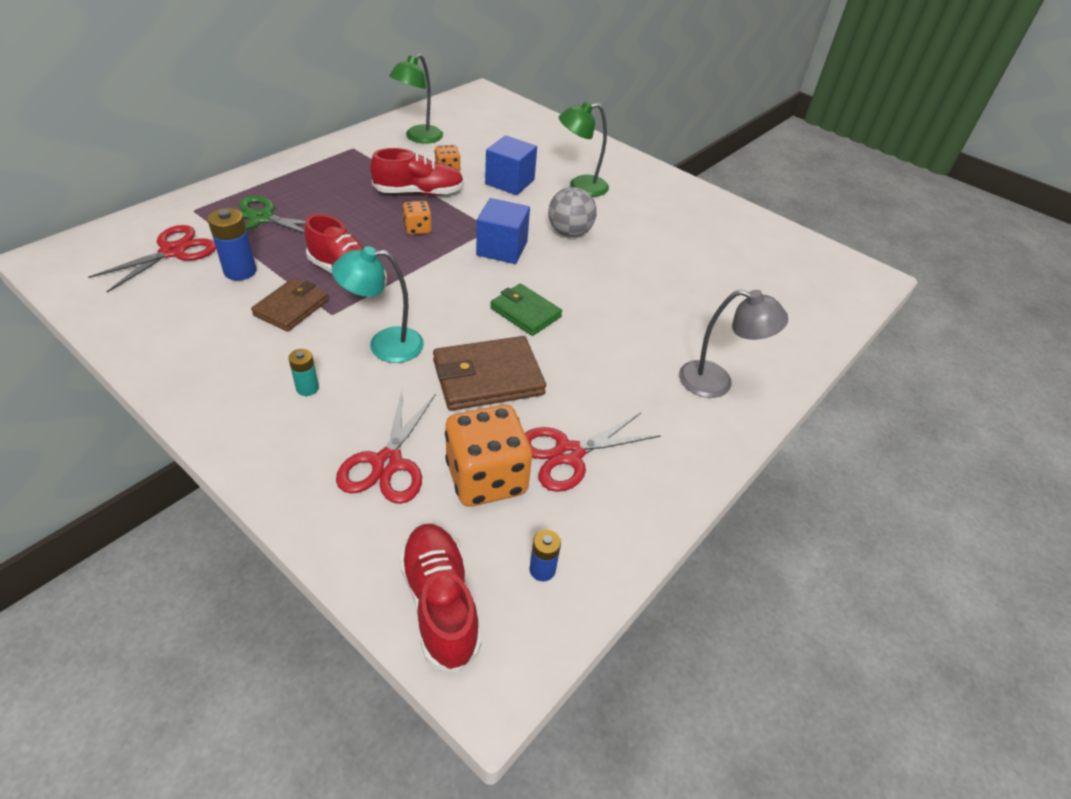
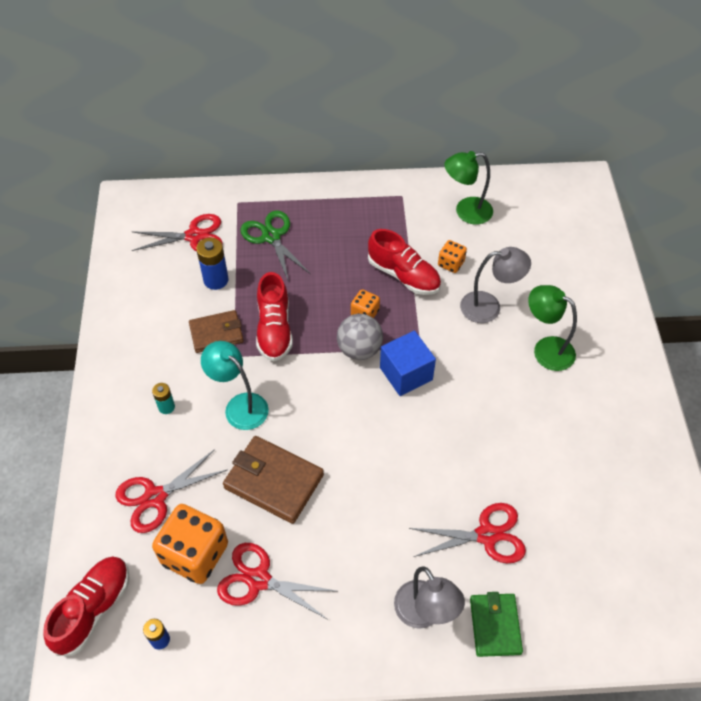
camera: 50 degrees right, 10 degrees up
blue cube [485,135,537,195] -> grey lamp [460,247,531,323]
green wallet [490,284,562,336] -> green wallet moved to [470,592,523,657]
grey ball [548,187,597,237] -> grey ball moved to [337,314,383,360]
none -> red scissors [409,503,526,564]

